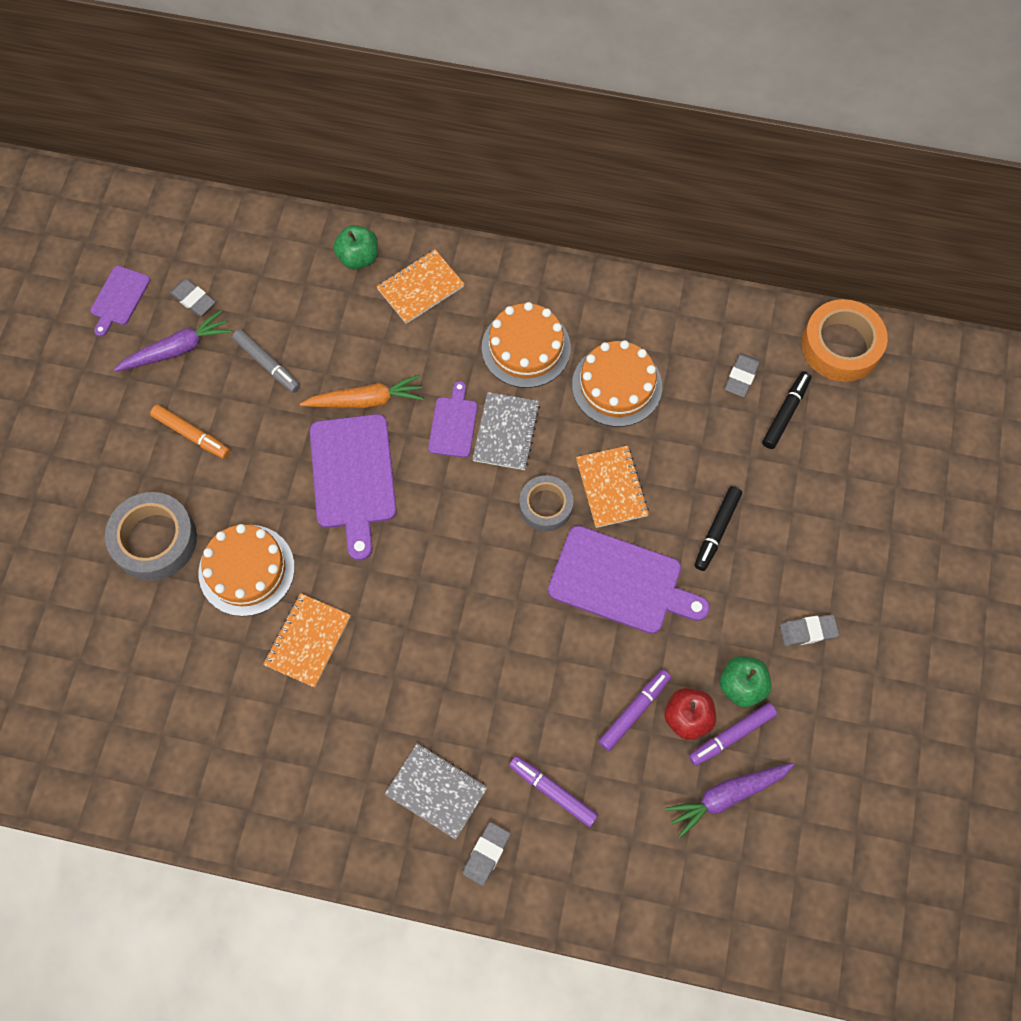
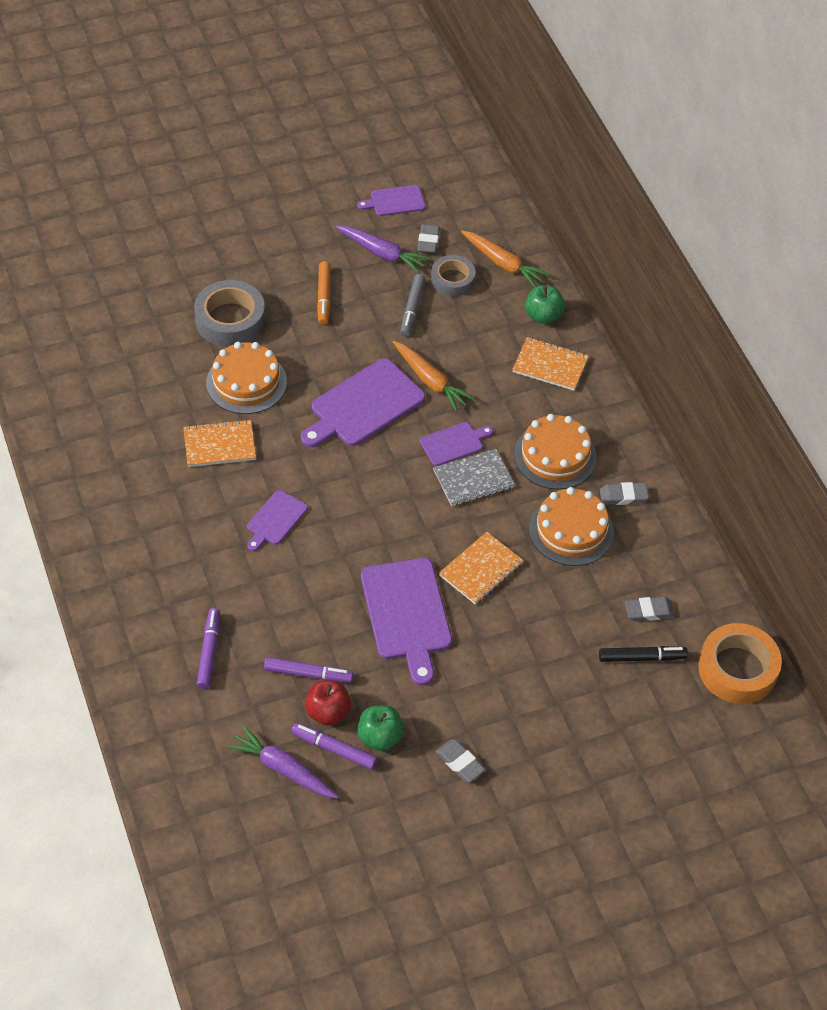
camera: 55 degrees right, 15 degrees down
grey notebook [385,743,488,840] -> none
grey eraser [462,822,511,886] -> grey eraser moved to [600,482,649,505]
grey tape [519,475,574,531] -> grey tape moved to [431,255,476,297]
black marker [694,486,742,571] -> none
none -> purple cutting board [247,490,308,551]
none -> orange carrot [461,231,549,288]

